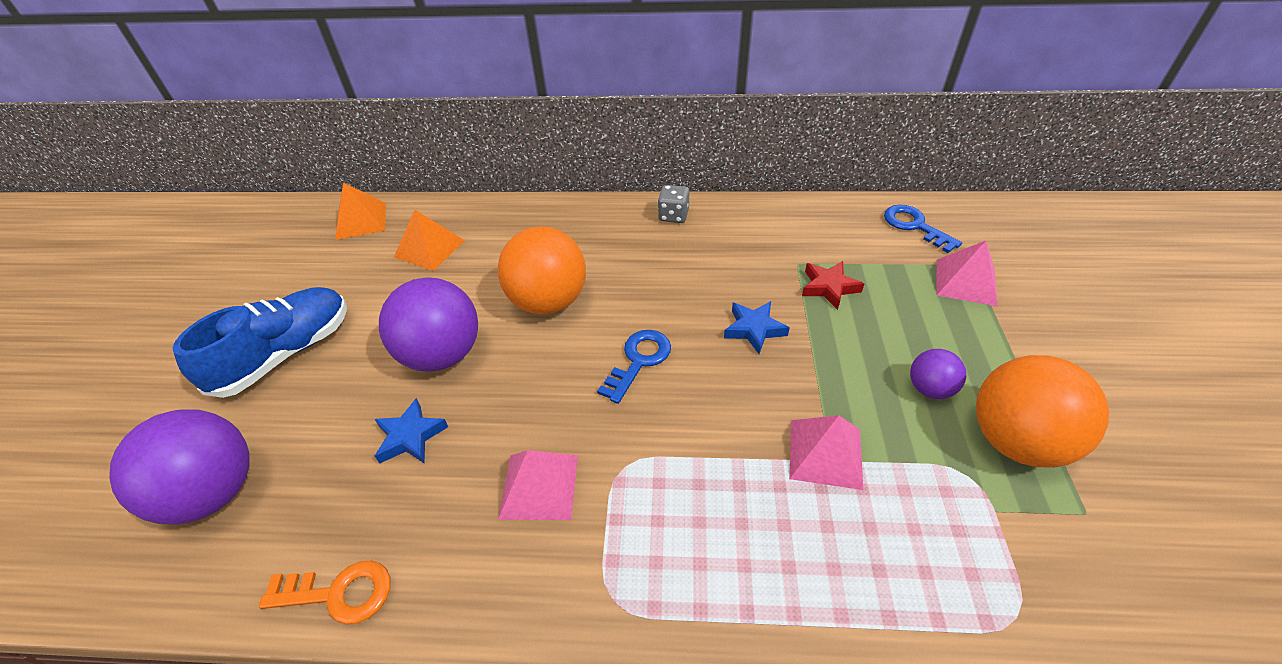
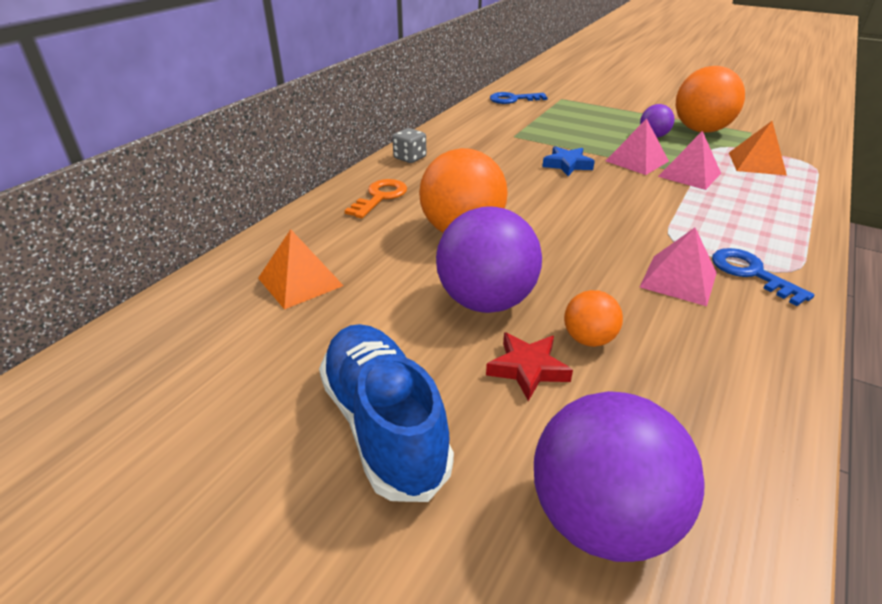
camera: 65 degrees left, 10 degrees down
orange key [259,560,391,625] -> orange key moved to [344,179,407,218]
orange pyramid [335,182,386,240] -> orange pyramid moved to [729,121,787,175]
blue star [375,398,448,464] -> orange ball [564,290,623,347]
blue key [597,330,671,404] -> blue key moved to [712,248,814,306]
red star [802,261,864,310] -> red star moved to [486,332,573,401]
pink pyramid [936,241,998,306] -> pink pyramid moved to [606,118,669,175]

